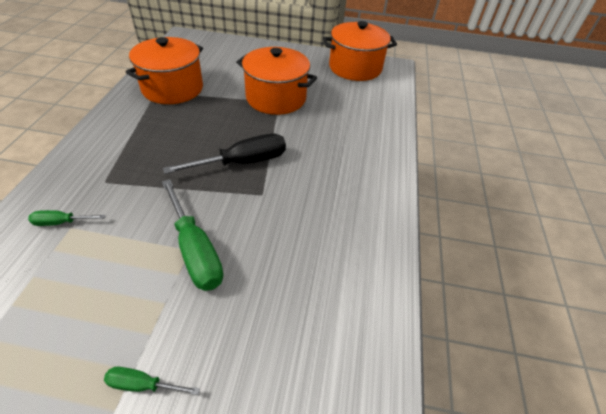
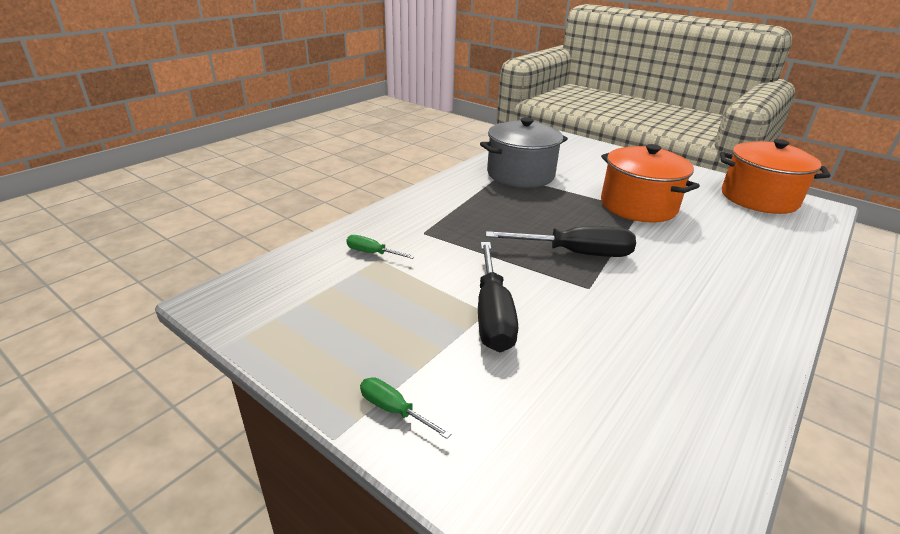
camera: 30 degrees right, 15 degrees down
orange pot [126,37,203,104] -> grey pot [480,117,568,188]
green screwdriver [162,179,223,291] -> black screwdriver [478,242,518,352]

